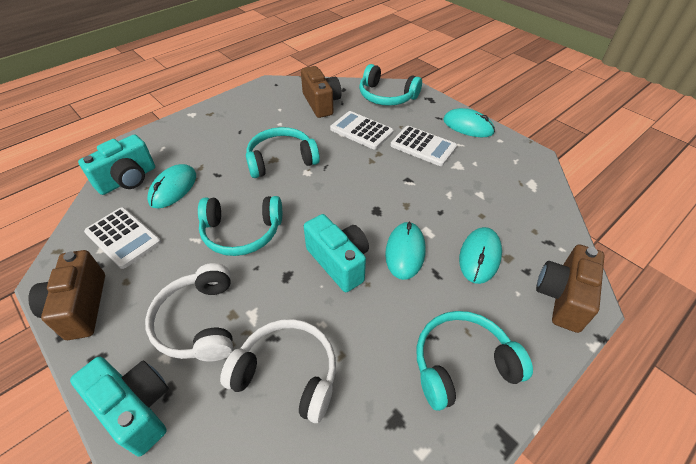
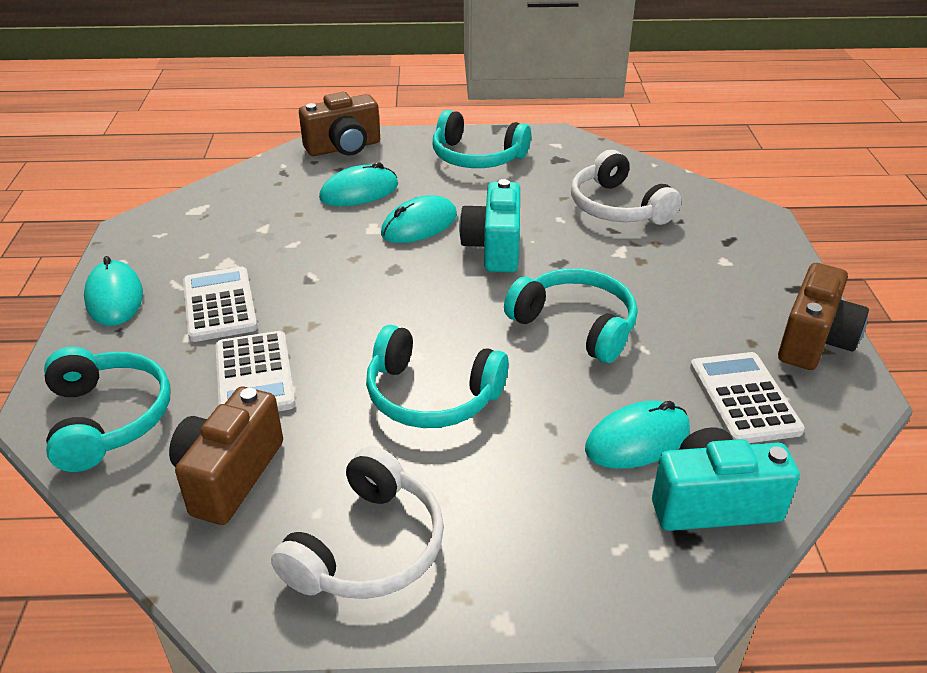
camera: 140 degrees left, 10 degrees down
turquoise camera [70,357,169,456] -> none
white headphones [145,263,233,362] -> white headphones moved to [271,446,444,599]

